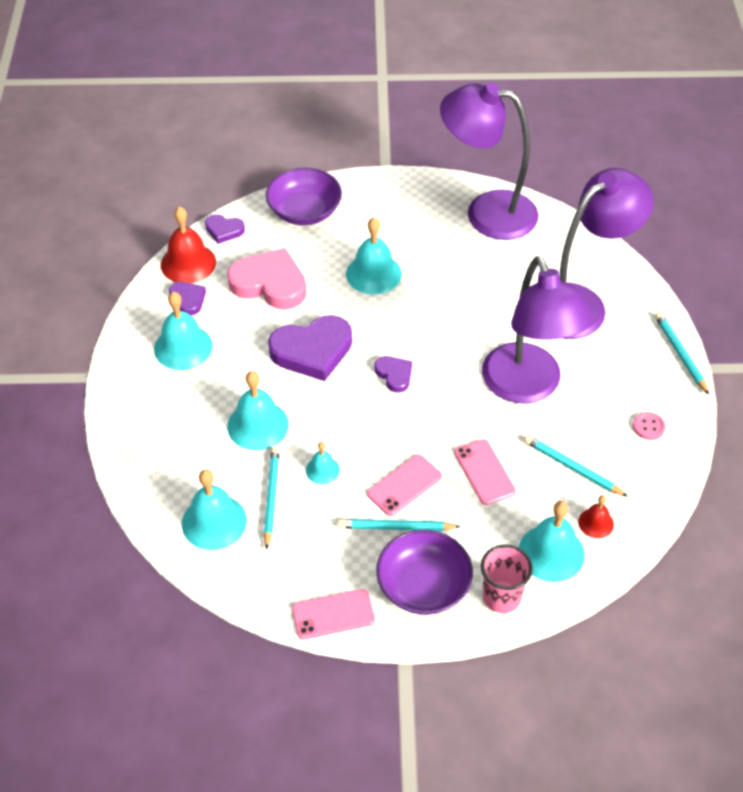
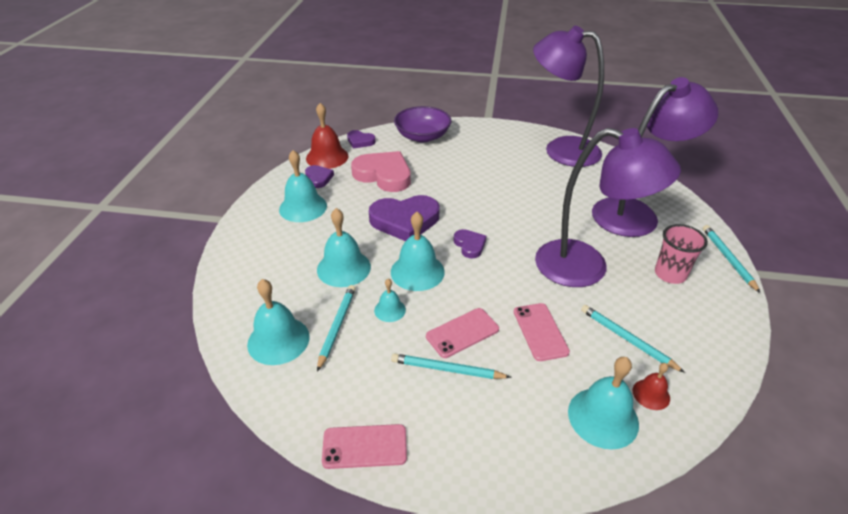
camera: 10 degrees right, 10 degrees down
turquoise bell [346,217,402,295] -> turquoise bell moved to [391,212,445,291]
purple bowl [376,529,473,615] -> none
pink cup [481,544,533,613] -> pink cup moved to [655,224,708,284]
purple lamp [482,256,593,404] -> purple lamp turned 60 degrees counterclockwise [535,128,681,287]
pink button [633,412,666,440] -> none

